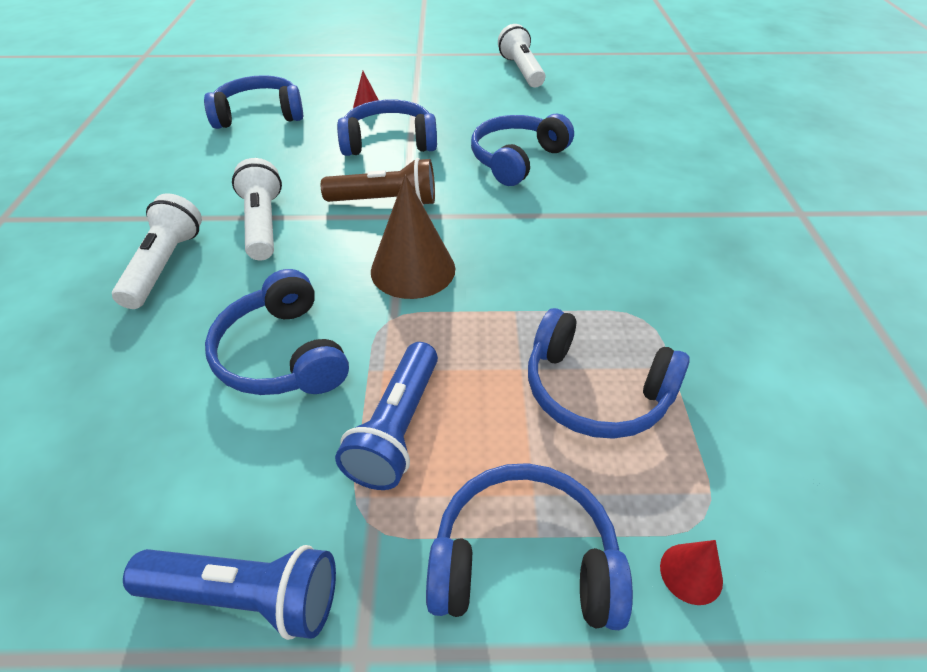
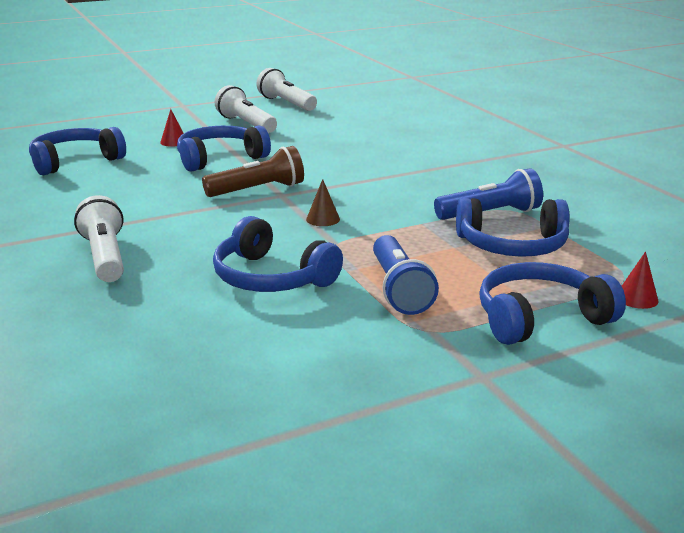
camera: 25 degrees left, 20 degrees down
blue flashlight [123,545,336,640] -> blue flashlight moved to [434,168,543,220]
white flashlight [232,158,282,261] -> white flashlight moved to [214,85,277,133]
brown cone [371,175,455,299] -> brown cone [306,179,340,226], size x0.47
blue headphones [471,114,574,186] -> none

